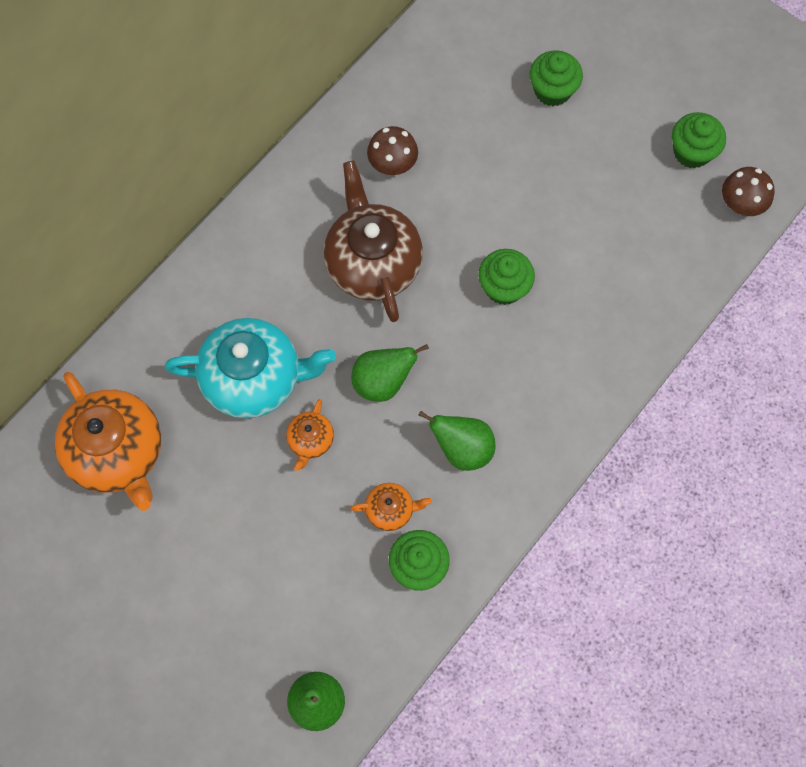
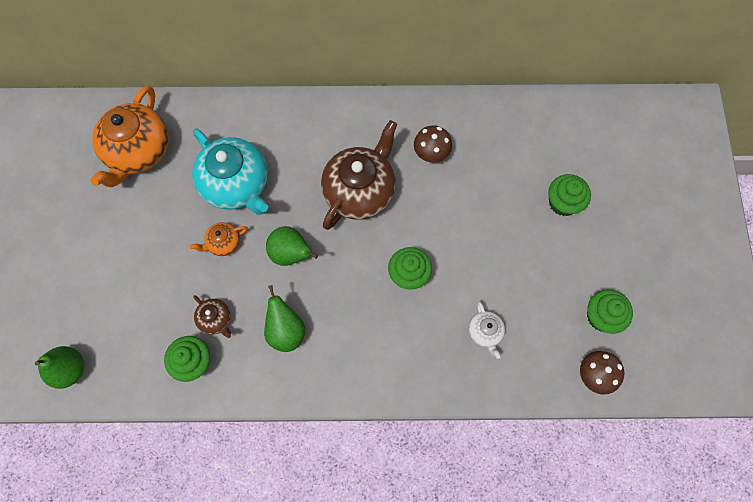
camera: 50 degrees right, 0 degrees up
orange teapot [351,483,432,531] -> brown teapot [193,295,231,338]
none -> white teapot [469,302,505,359]

